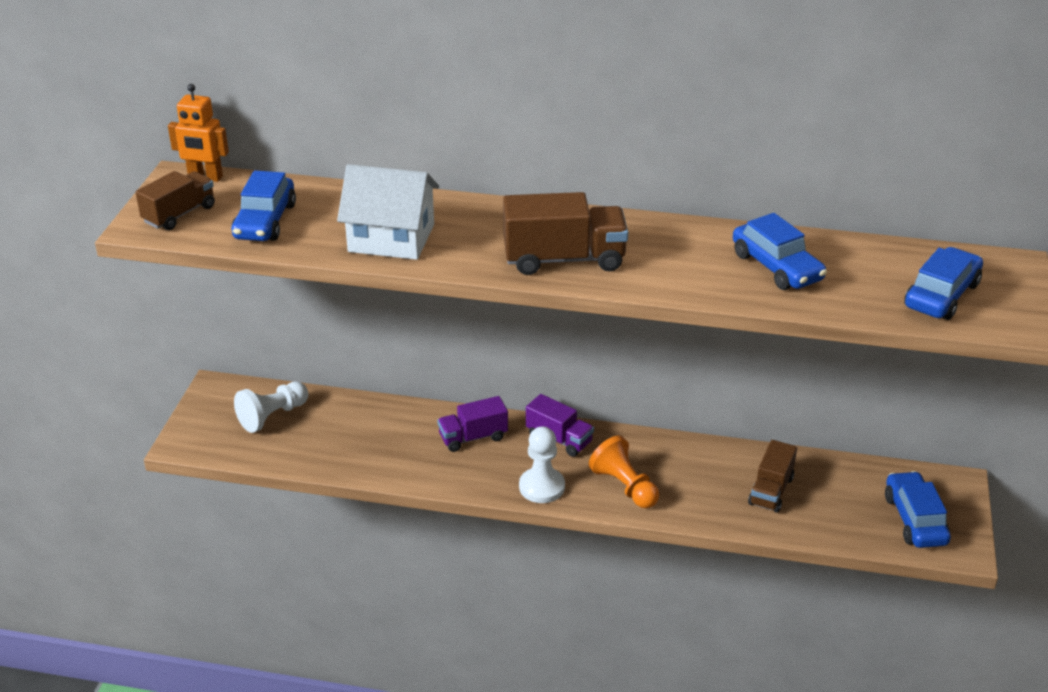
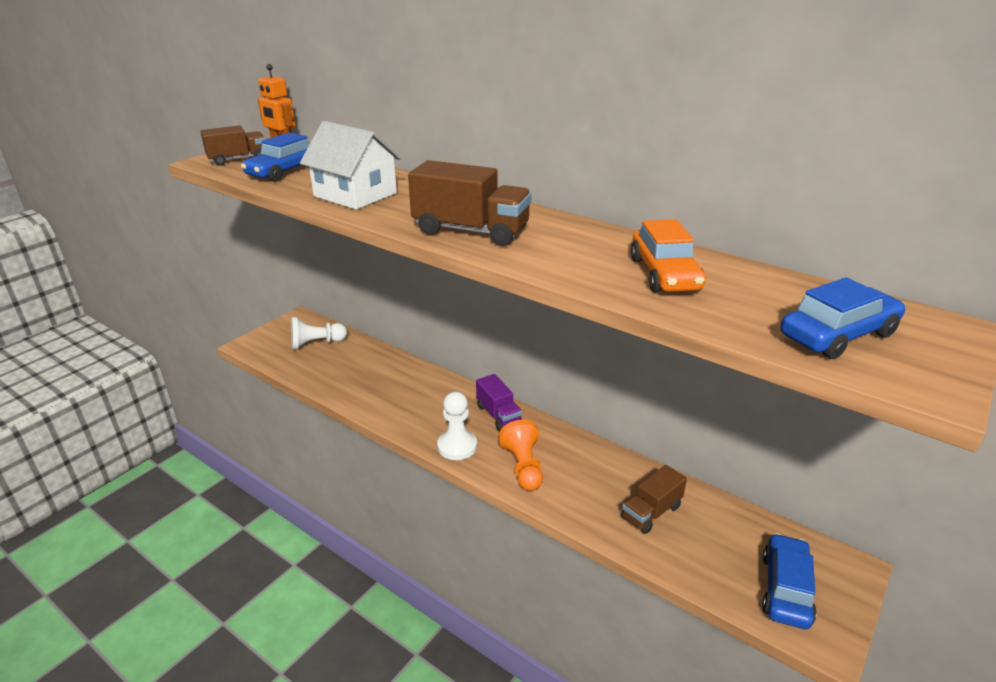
camera: 25 degrees right, 5 degrees down
purple truck [437,396,508,452] -> none
blue car [733,213,827,290] -> orange car [630,219,706,292]

